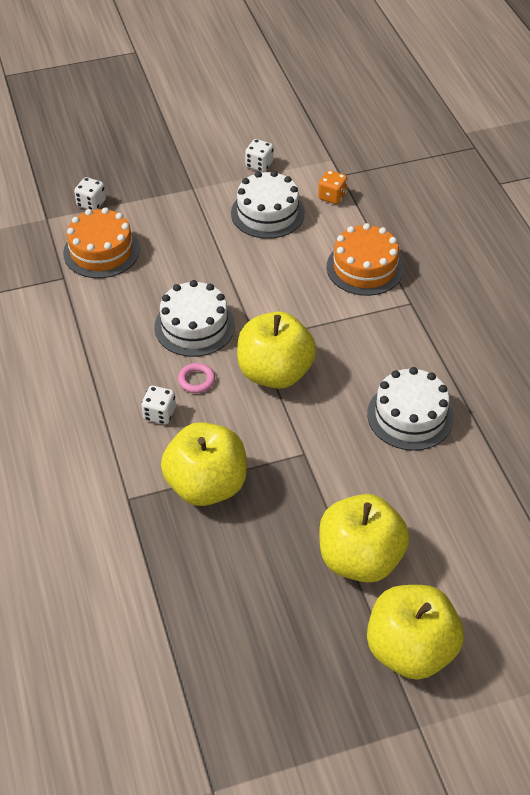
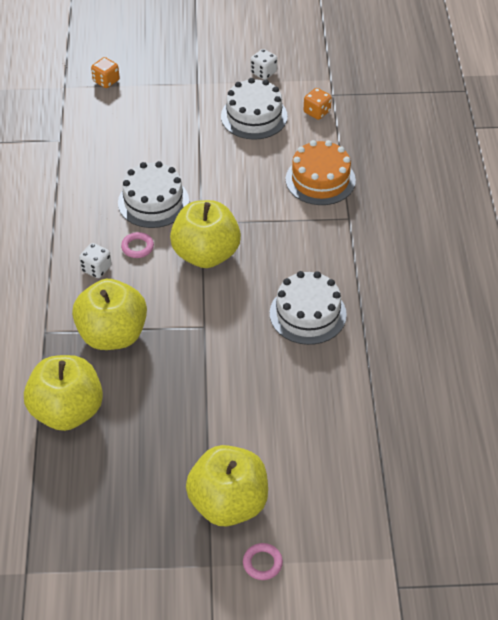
camera: 15 degrees right, 0 degrees up
orange cake [63,207,140,278] -> none
white dice [74,177,106,210] -> orange dice [91,57,120,88]
yellow apple [319,494,410,583] -> yellow apple moved to [24,355,103,431]
none -> pink ring [243,543,283,580]

